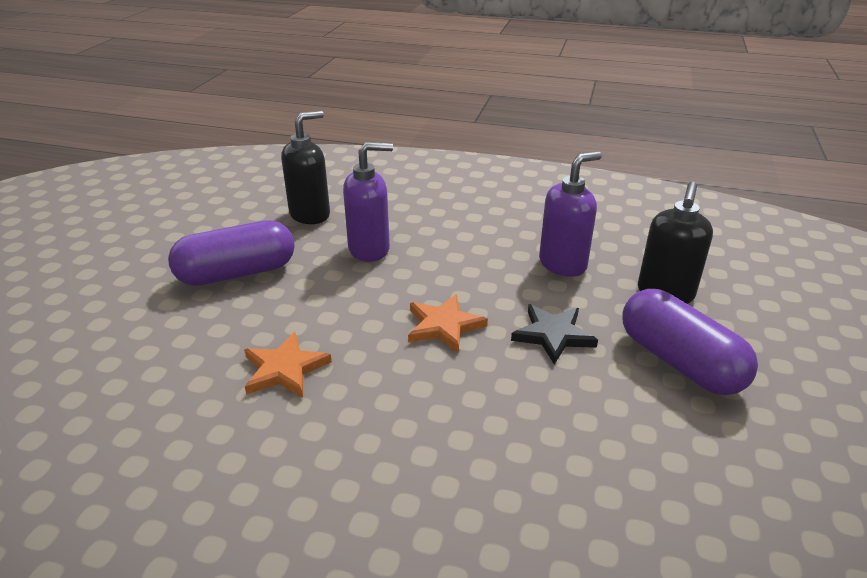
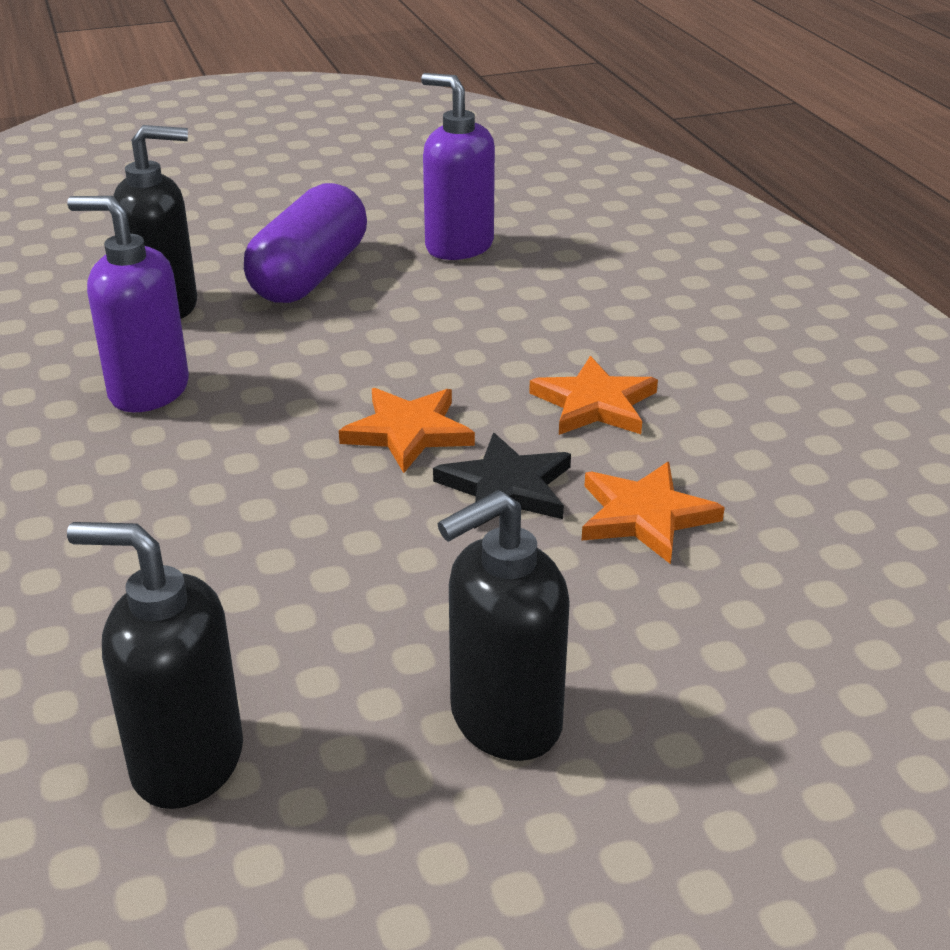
camera: 125 degrees left, 0 degrees up
purple capsule [168,220,295,286] -> black soap dispenser [438,490,570,761]
purple soap dispenser [343,142,393,262] -> purple soap dispenser moved to [421,73,495,260]
black star [511,304,598,365] -> black star moved to [433,433,571,529]
none -> orange star [529,356,658,435]

